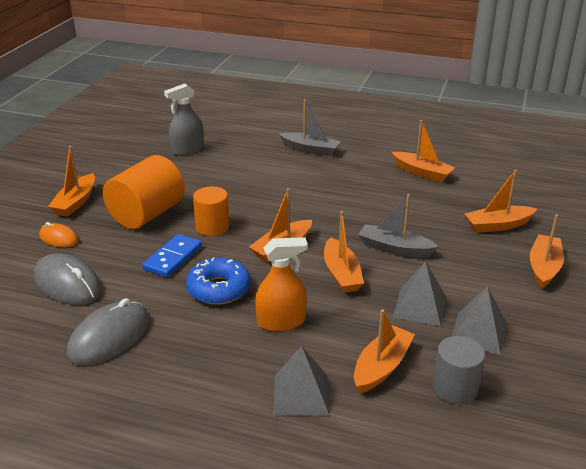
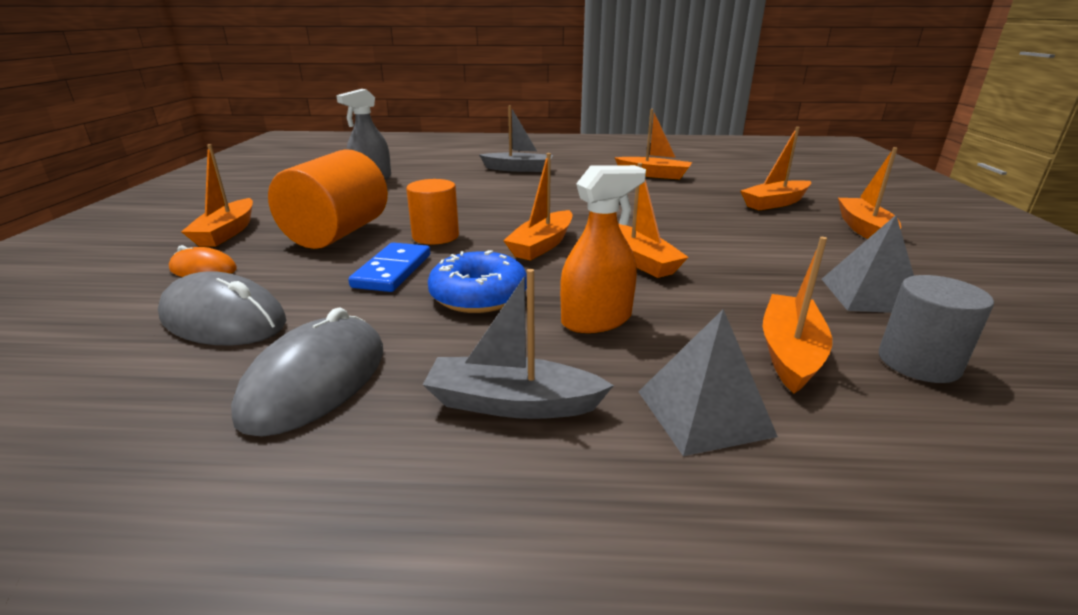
camera: 15 degrees left, 5 degrees down
grey boat [358,194,439,258] -> grey boat moved to [423,269,614,419]
grey pyramid [393,261,446,326] -> none

